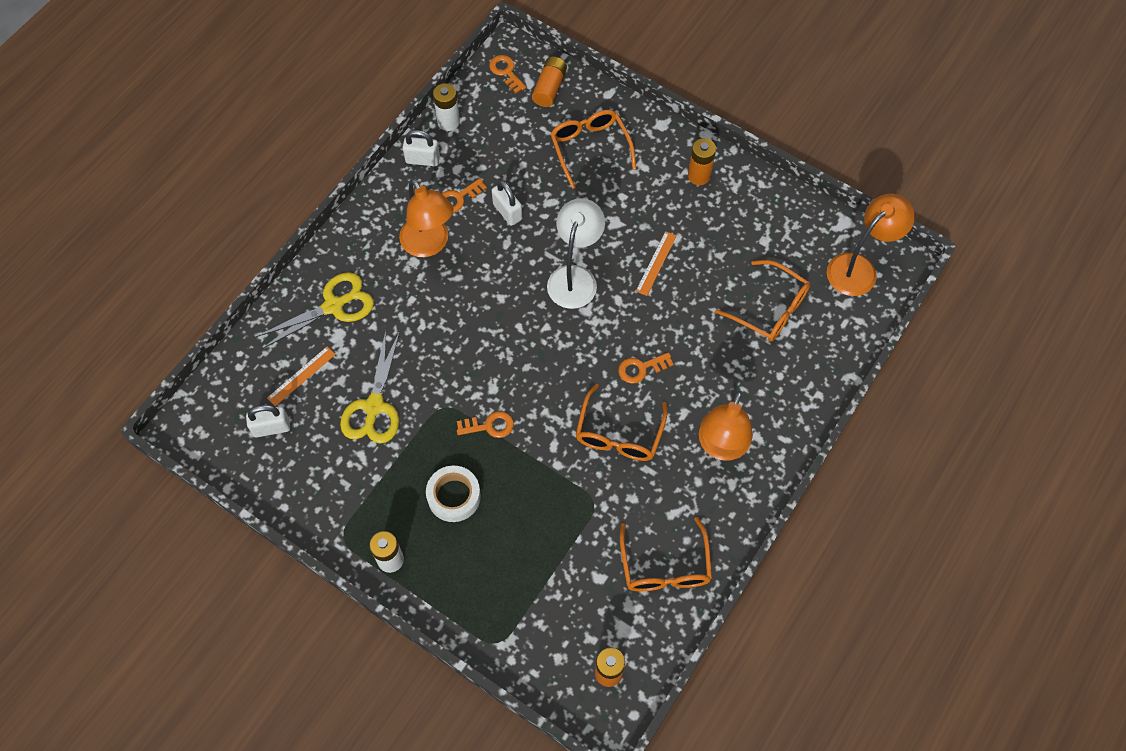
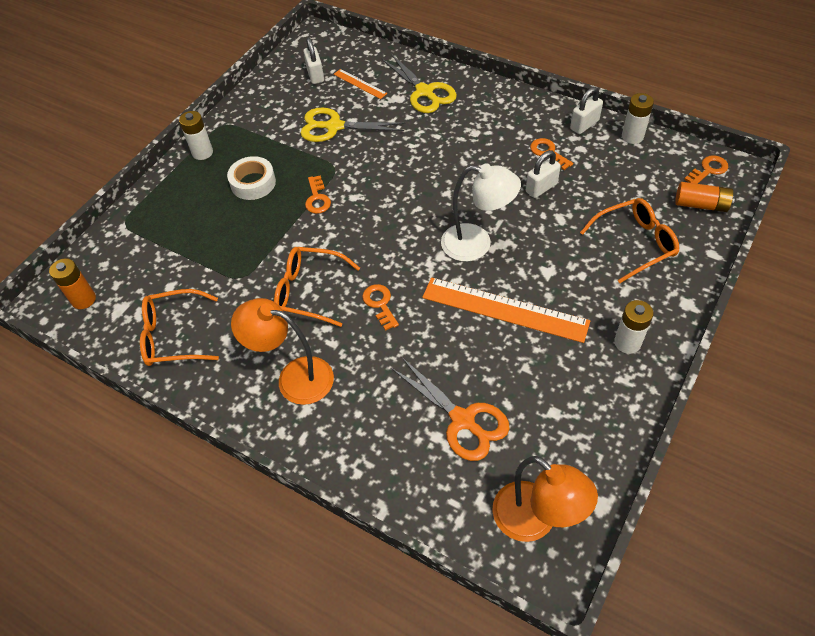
camera: 90 degrees right, 10 degrees down
orange lamp [399,178,454,257] -> none
white padlock [403,130,440,166] -> white padlock turned 45 degrees clockwise [570,87,603,134]
orange ruler [636,231,677,296] -> orange ruler [422,277,590,343], size x2.04
orange battery [688,138,716,185] -> white battery [614,300,653,354]
orange glasses [715,260,810,341] -> orange scissors [391,358,510,461]

